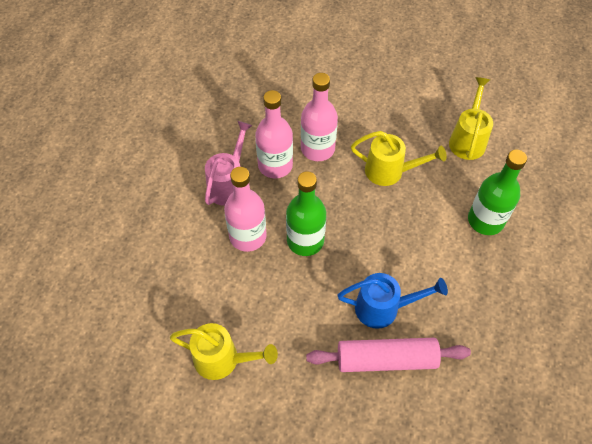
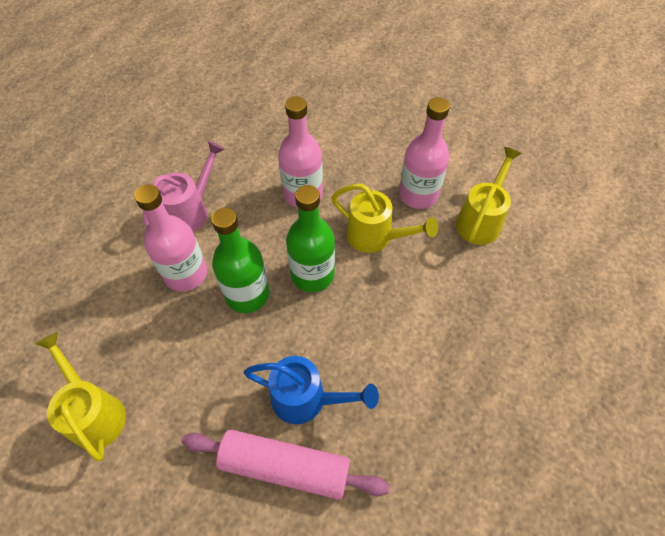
camera: 15 degrees right, 0 degrees up
yellow watering can [170,323,278,380] -> yellow watering can turned 150 degrees counterclockwise [35,332,126,461]
pink bottle [255,90,293,178] -> pink bottle moved to [399,97,450,209]
green bottle [468,150,527,235] -> green bottle moved to [286,185,335,292]

